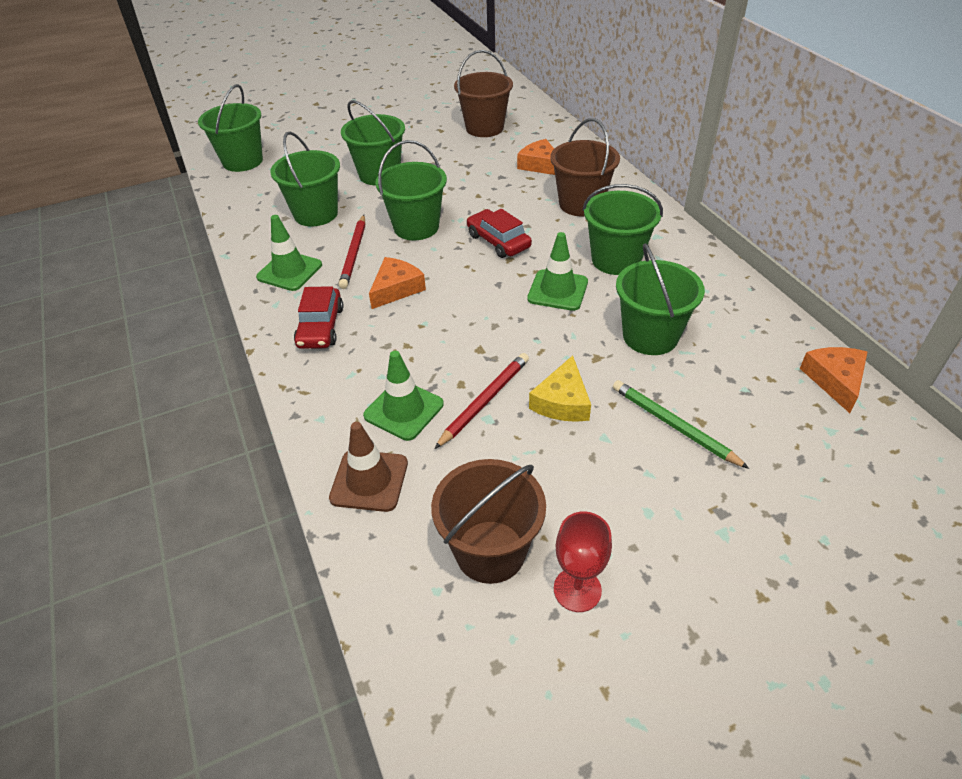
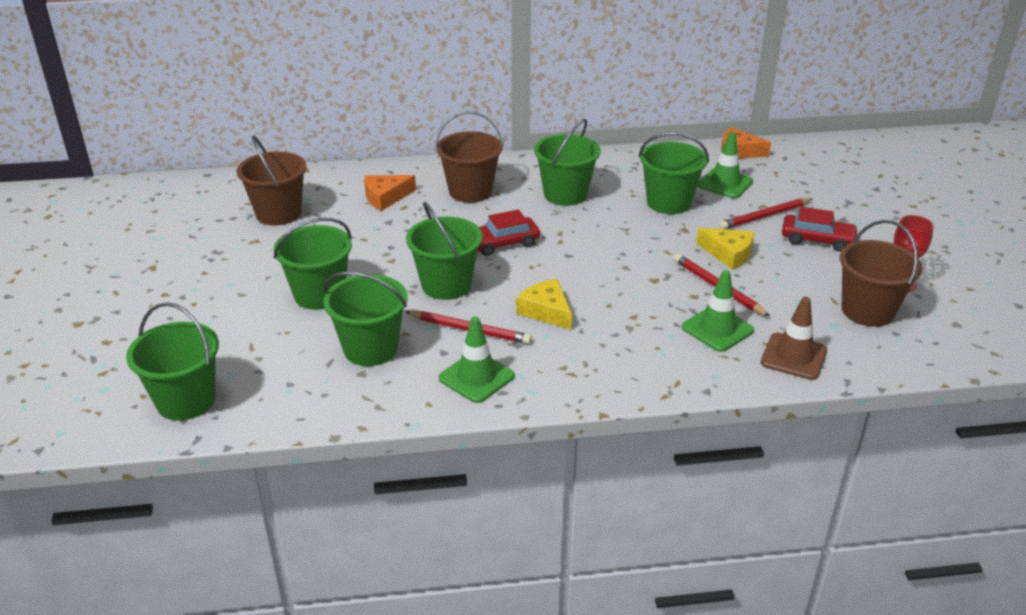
camera: 75 degrees left, 10 degrees down
red car [294,286,343,349] -> red car moved to [782,207,859,252]
orange cheese [369,257,426,309] -> yellow cheese [516,279,572,330]
green traffic cone [527,232,588,311] -> green traffic cone moved to [697,132,753,198]
green pencil [613,380,749,469] -> red pencil [719,198,813,229]

